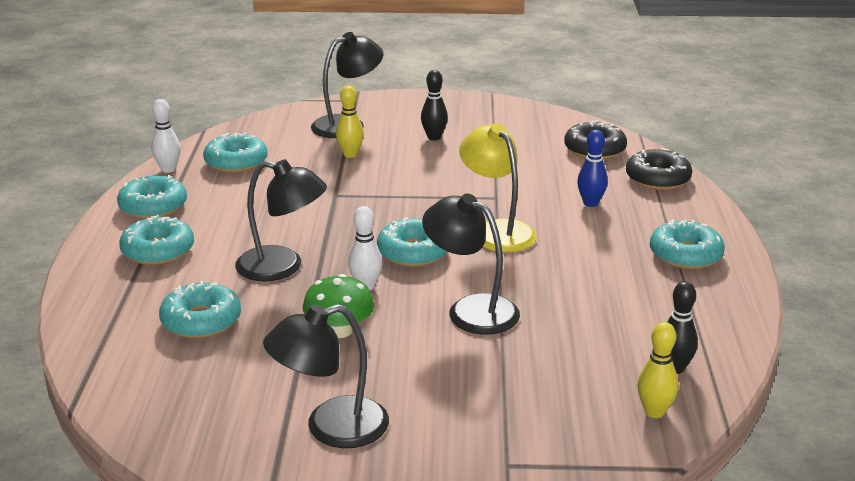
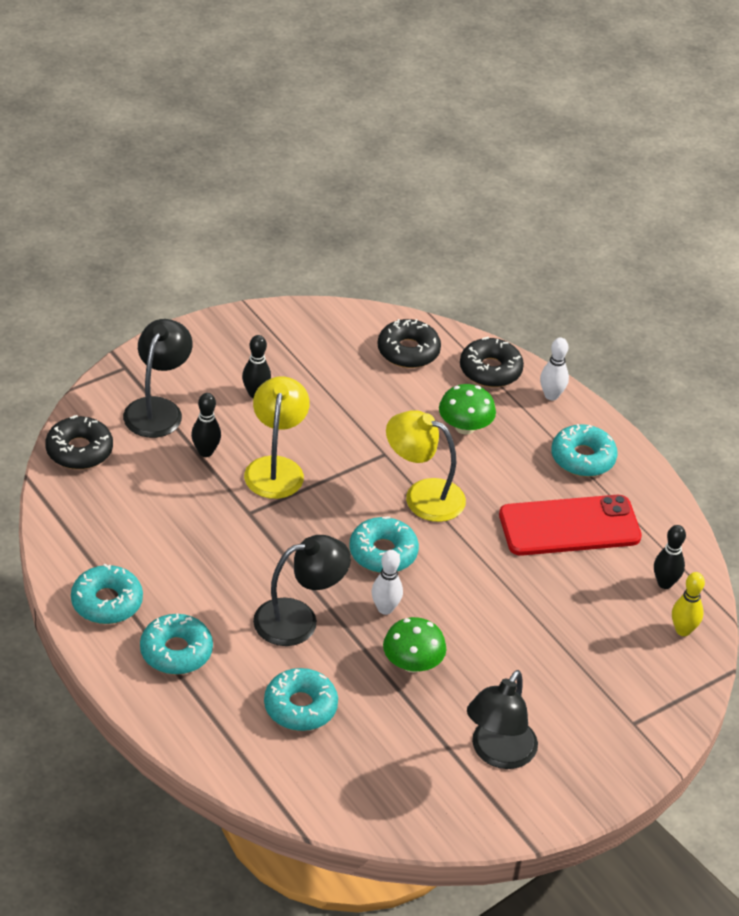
camera: 40 degrees left, 15 degrees up
white bowling pin [151,99,181,173] -> white bowling pin moved to [540,338,569,400]
turquoise donut [203,133,268,173] -> none
yellow bowling pin [336,85,364,158] -> black bowling pin [191,393,221,457]
black lamp [422,194,520,335] -> none
blue bowling pin [577,130,608,207] -> green mushroom [439,384,496,435]
none -> black donut [45,415,113,469]
none -> yellow lamp [244,376,310,499]
none -> red phone [499,495,642,556]

